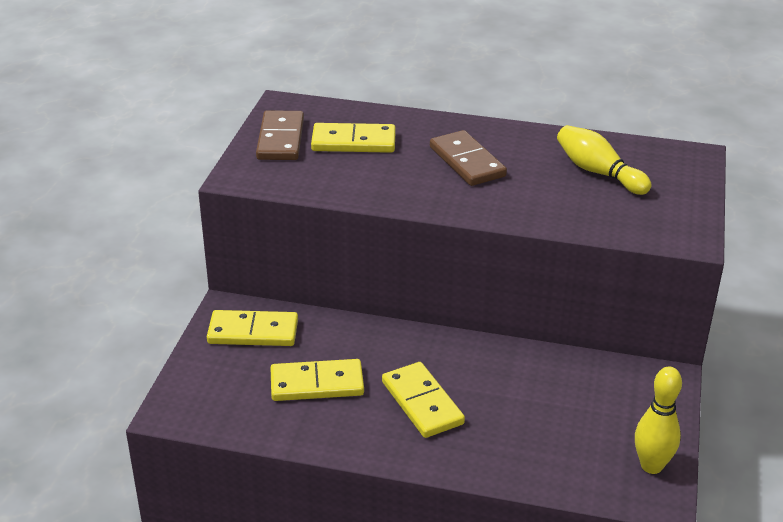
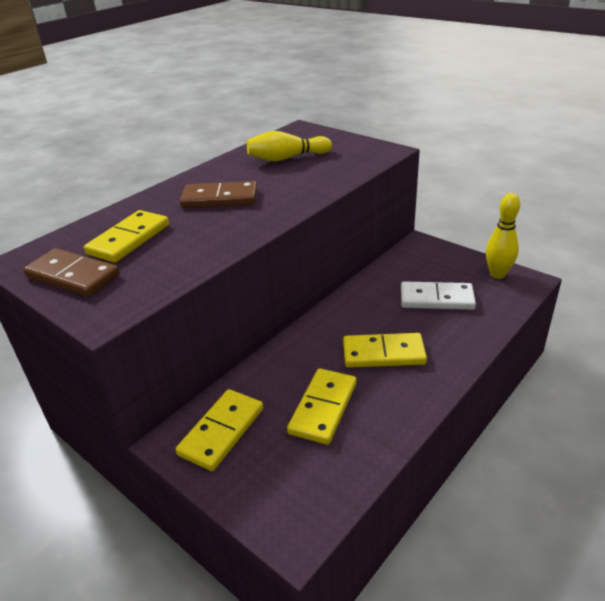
camera: 60 degrees left, 0 degrees up
none -> white domino [401,282,476,310]

